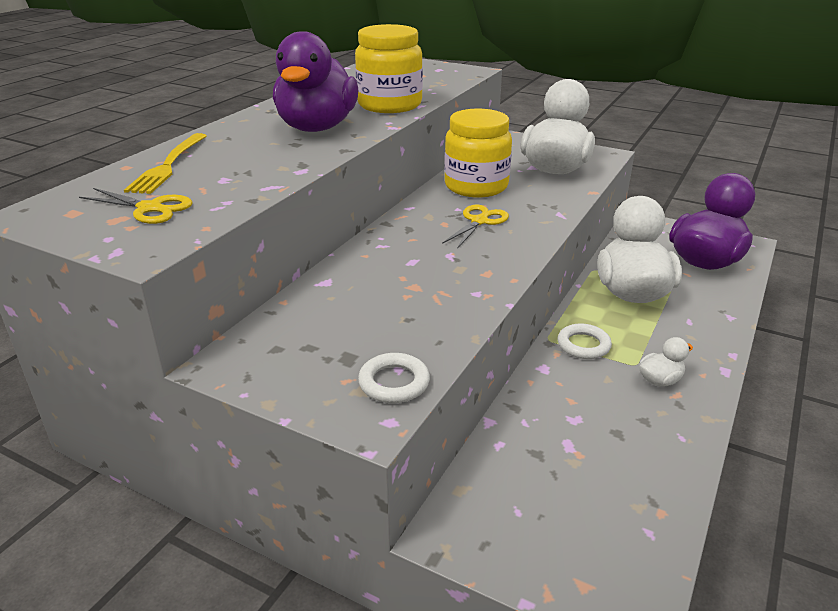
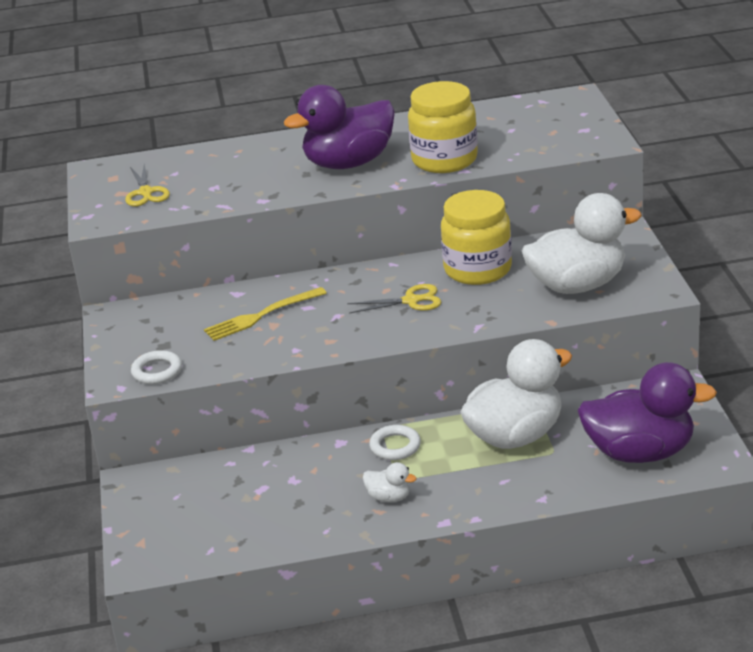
camera: 55 degrees right, 0 degrees up
yellow fork [124,133,206,194] -> yellow fork moved to [204,287,327,341]

